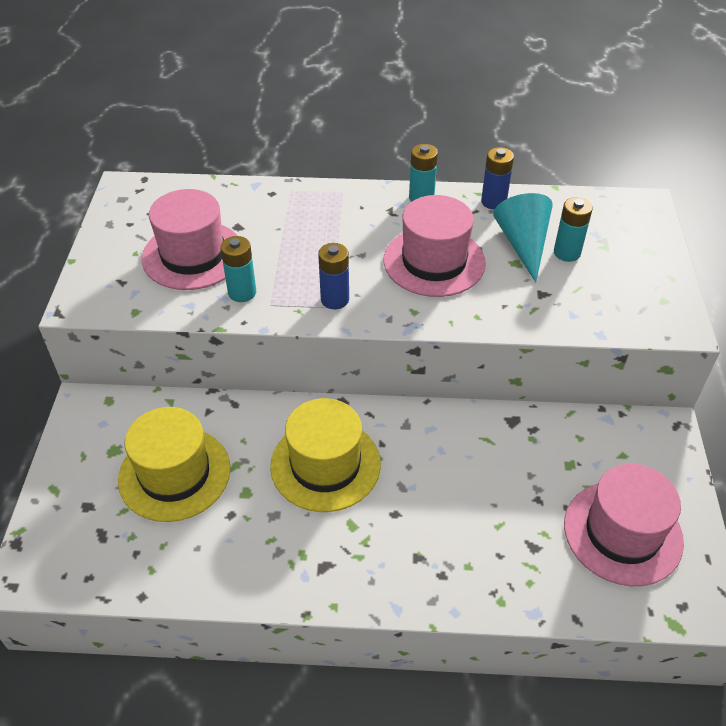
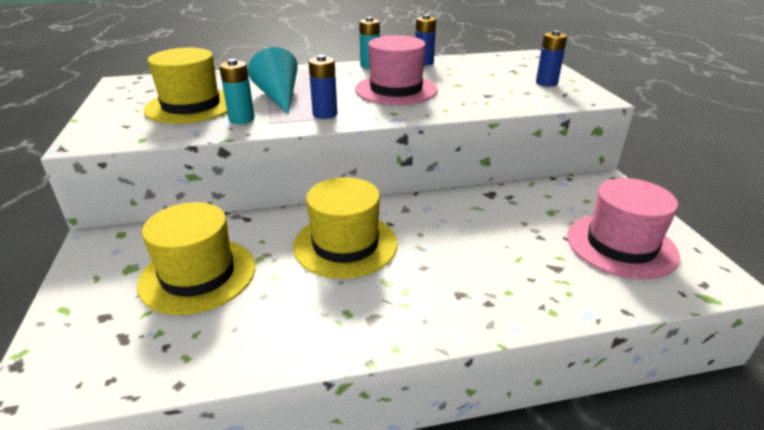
camera: 15 degrees left, 15 degrees down
pink hat [142,189,238,290] -> yellow hat [144,48,227,124]
turquoise cone [493,193,553,282] -> turquoise cone moved to [248,47,298,115]
turquoise battery [554,197,593,262] -> none
none -> blue battery [536,30,567,87]

